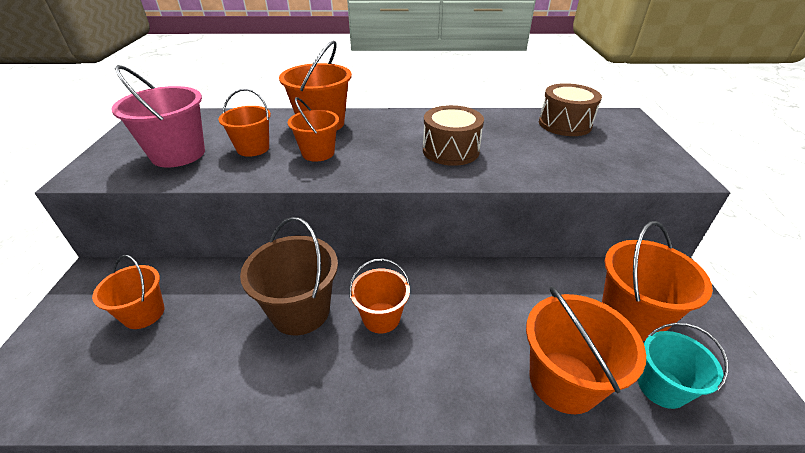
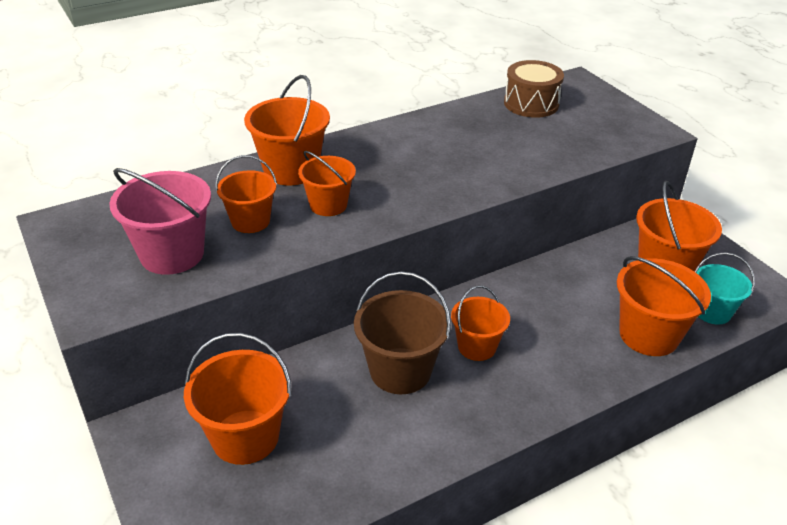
camera: 30 degrees left, 0 degrees up
orange bucket [92,255,164,329] -> orange bucket [184,333,292,465], size x1.55
brown drum [423,105,484,166] -> none

